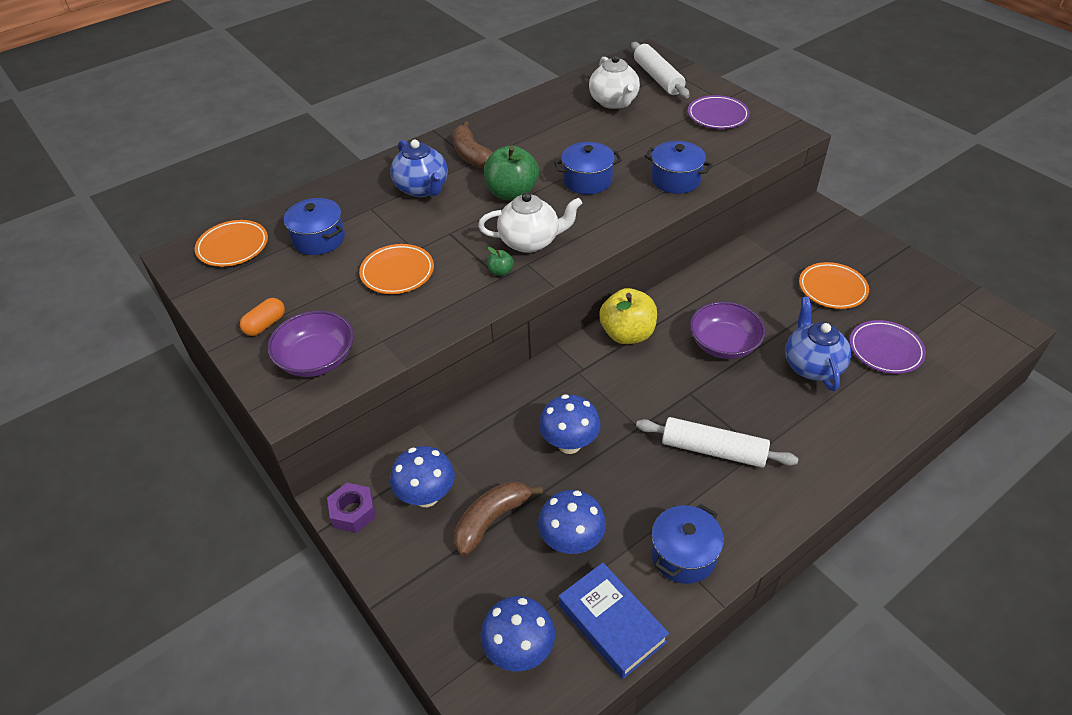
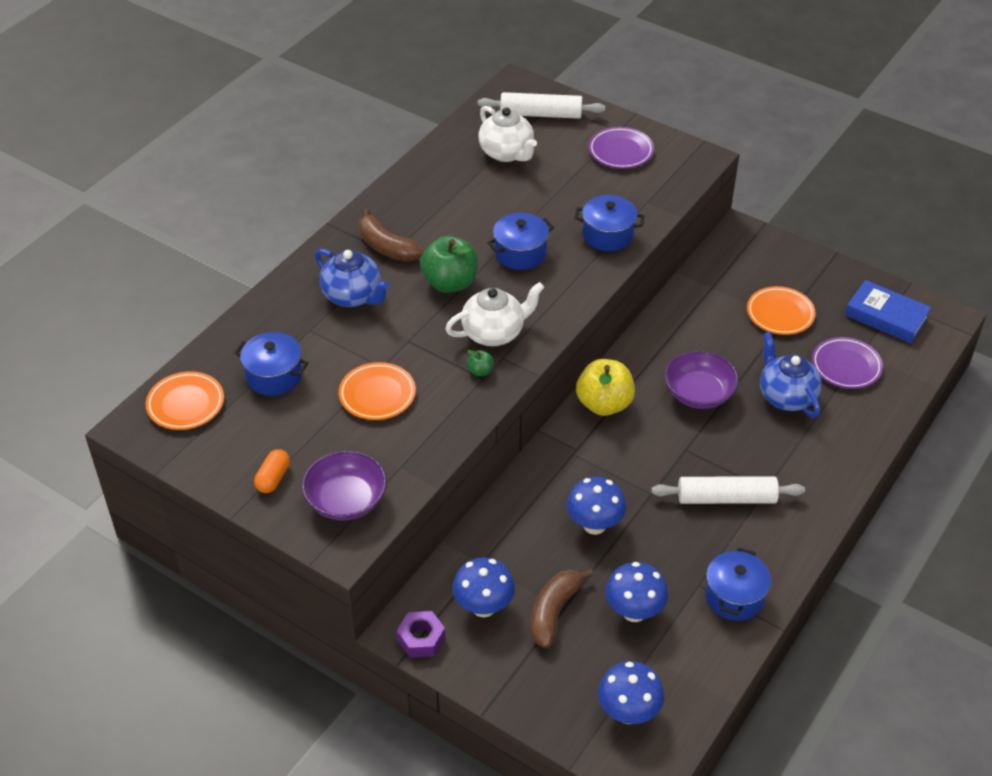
camera: 20 degrees left, 0 degrees up
blue book [559,563,669,679] -> blue book moved to [845,280,931,343]
white rolling pin [631,42,690,98] -> white rolling pin turned 45 degrees counterclockwise [478,92,605,119]

